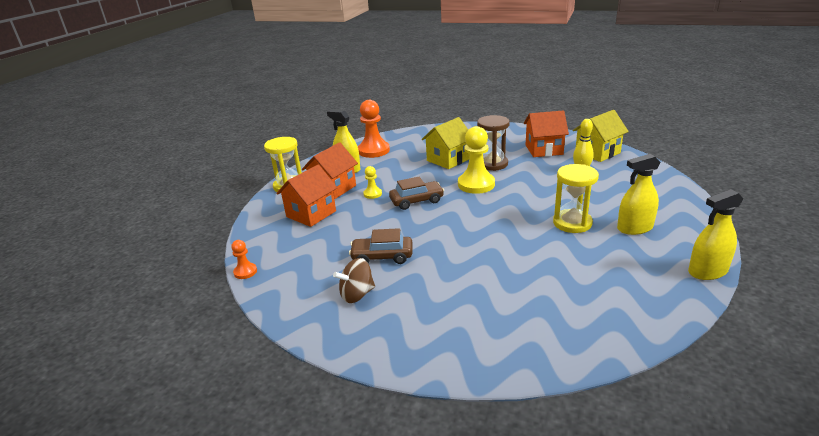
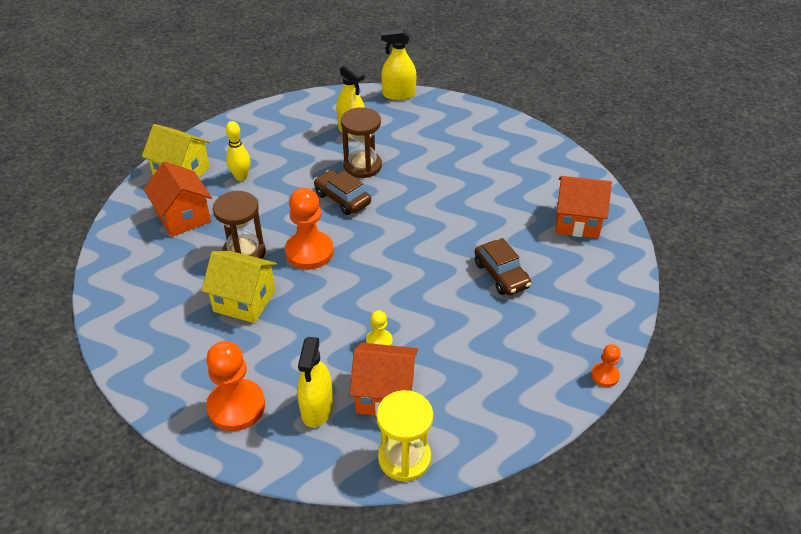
camera: 120 degrees left, 15 degrees up
orange house [276,165,337,227] -> orange house moved to [556,176,612,238]
brown spinning top [333,258,375,303] -> none
brown car [389,177,444,210] -> brown car moved to [314,170,371,215]
yellow pawn [458,126,495,194] -> orange pawn [285,188,334,269]
yellow hourglass [553,164,599,233] -> brown hourglass [341,107,382,178]
yellow spray bottle [688,189,743,280] -> yellow spray bottle turned 135 degrees clockwise [381,29,416,100]

